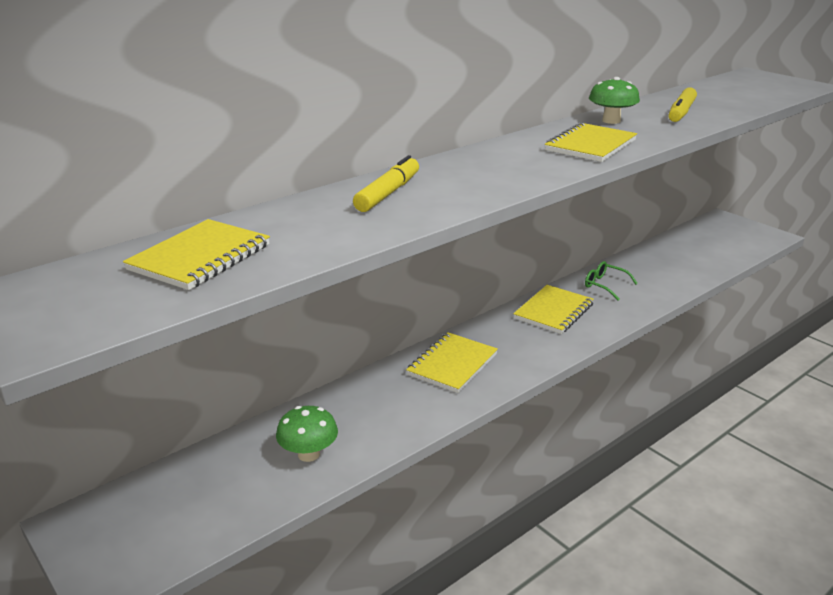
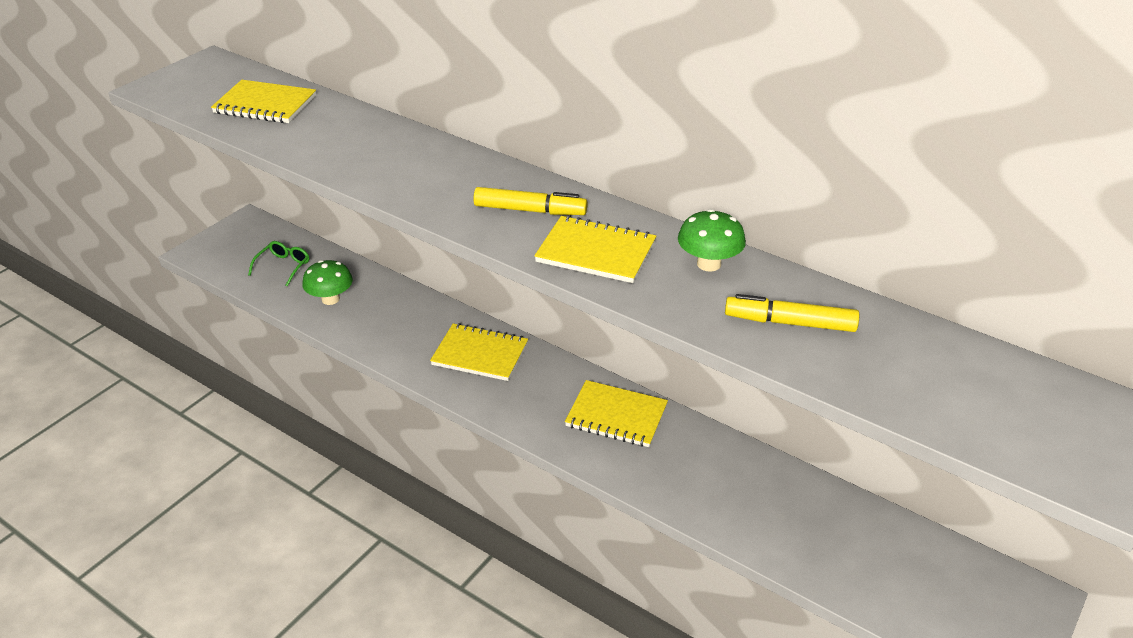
camera: 75 degrees right, 10 degrees up
yellow marker [353,155,419,212] -> yellow marker moved to [473,187,587,215]
green glasses [585,261,638,301] -> green glasses moved to [248,241,309,287]

